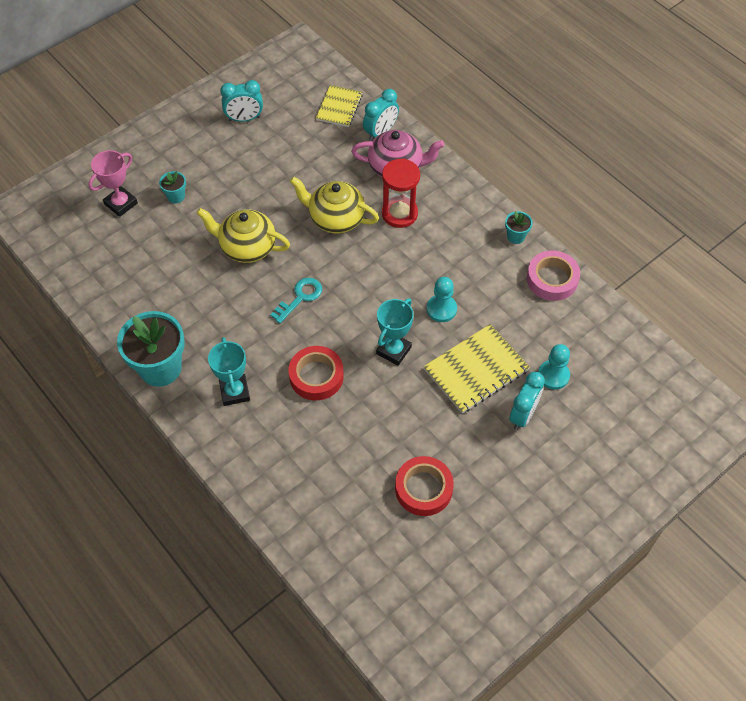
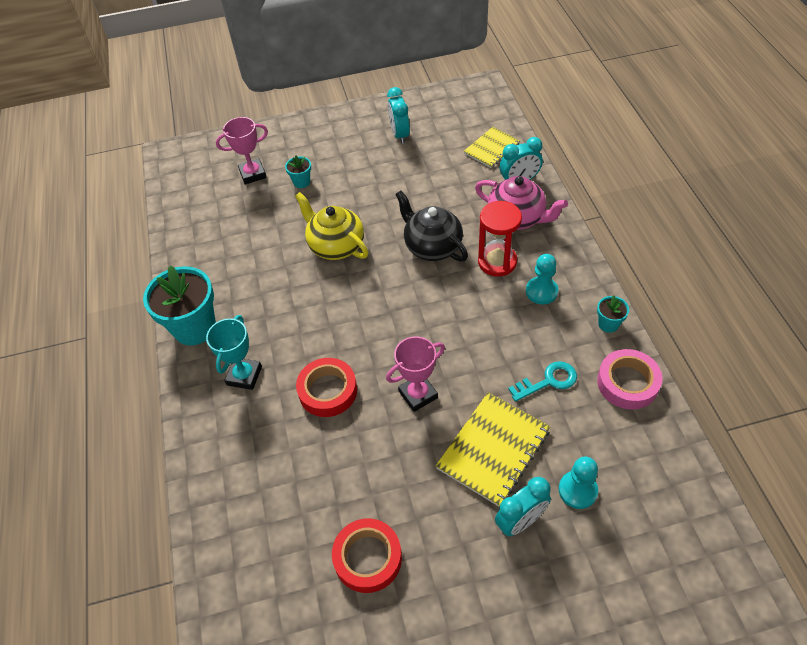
camera: 30 degrees right, 5 degrees down
turquoise clock [220,80,263,122] -> turquoise clock turned 60 degrees clockwise [387,87,410,144]
turquoise key [270,278,322,324] -> turquoise key moved to [508,361,577,402]
yellow teapot [290,177,379,234] -> black teapot [395,191,468,262]
turquoise trophy [376,298,414,366] -> pink trophy [386,336,445,412]
yellow notebook [424,324,530,414] -> yellow notebook turned 45 degrees counterclockwise [436,392,551,507]
turquoise pawn [427,277,457,322] -> turquoise pawn moved to [526,254,558,304]

